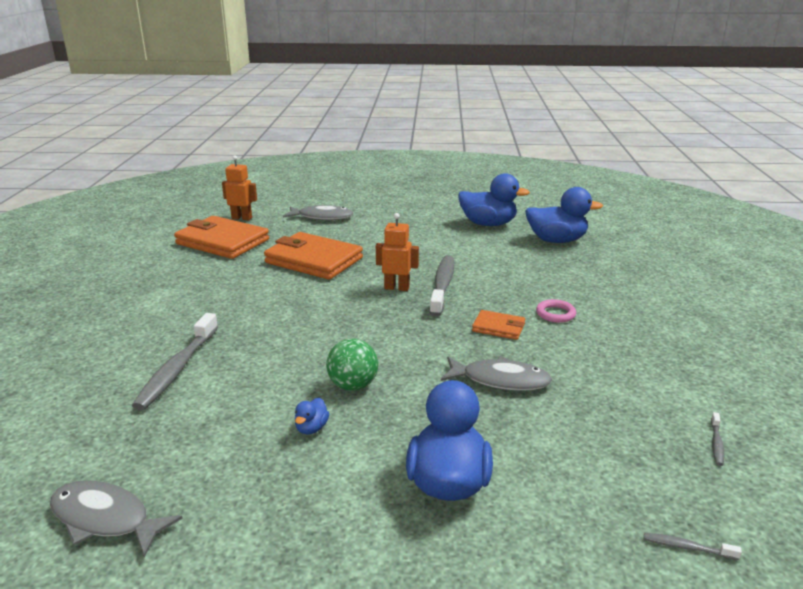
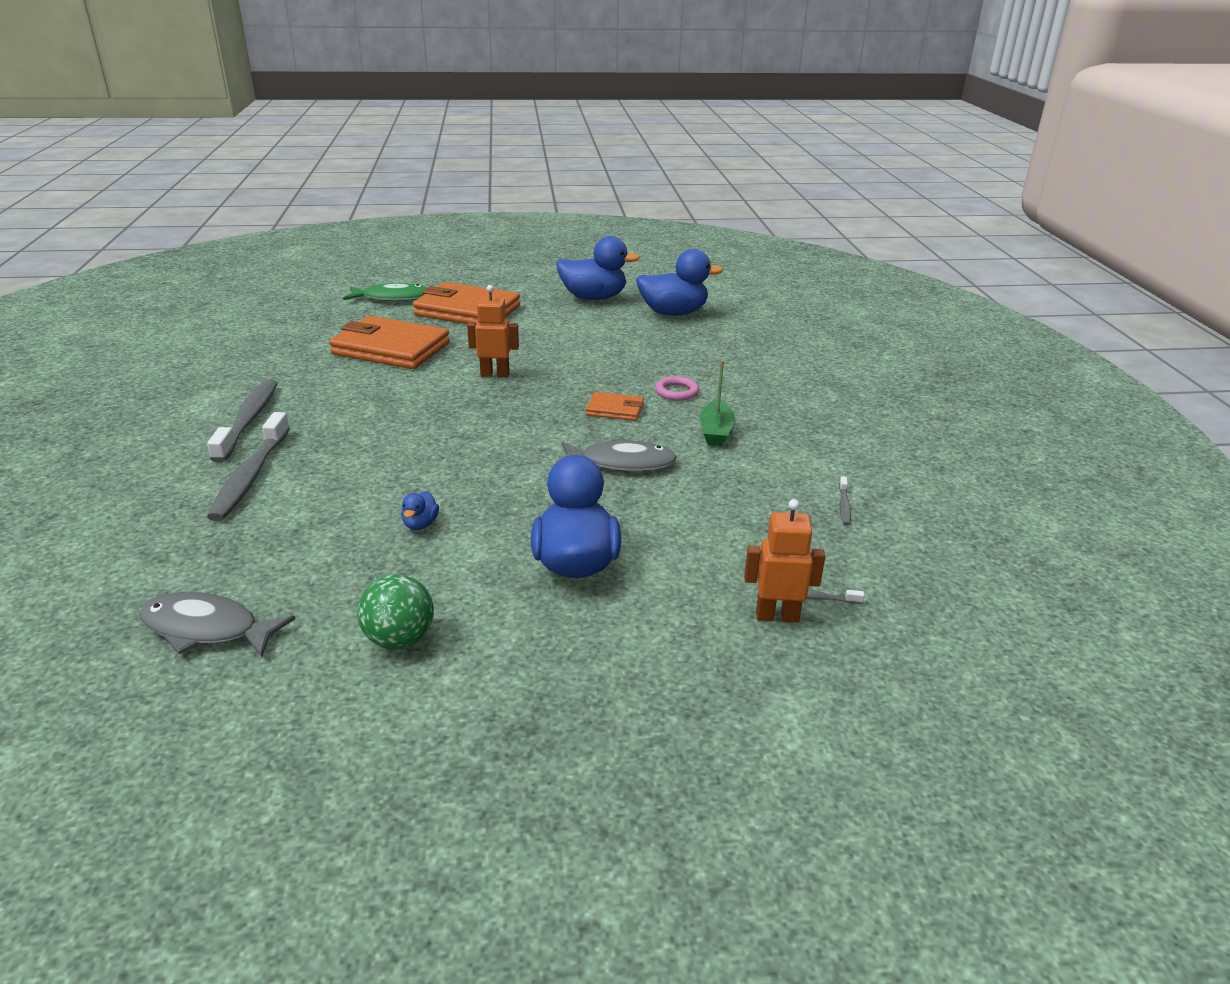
camera: 10 degrees left, 5 degrees up
orange wallet [174,216,269,259] -> orange wallet moved to [413,282,520,324]
orange robot [222,155,257,220] -> orange robot moved to [744,499,825,623]
grey fish [283,205,353,220] -> green fish [343,283,427,301]
green ball [326,339,378,391] -> green ball moved to [357,574,434,649]
grey toothbrush [429,255,454,317] -> grey toothbrush moved to [207,379,278,463]
none -> green boat [700,360,735,446]

